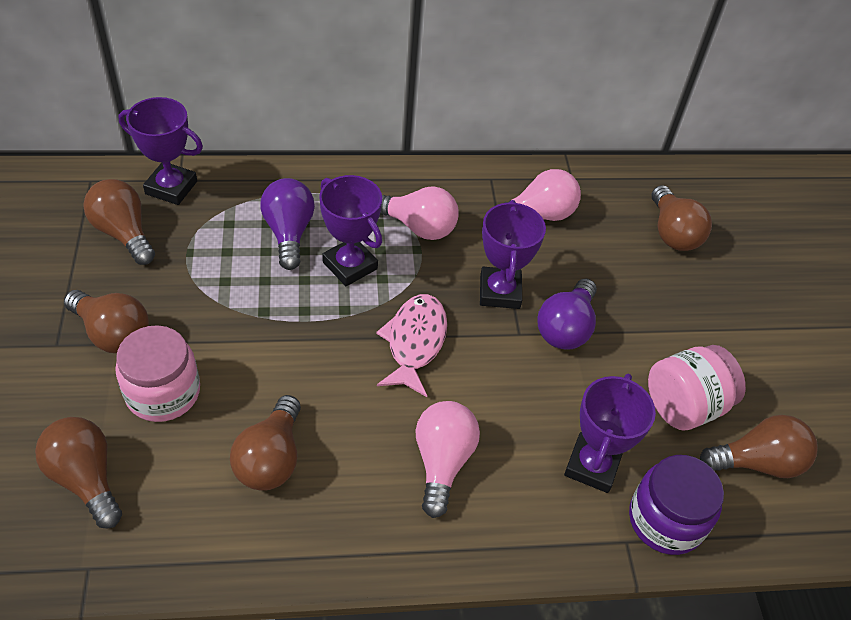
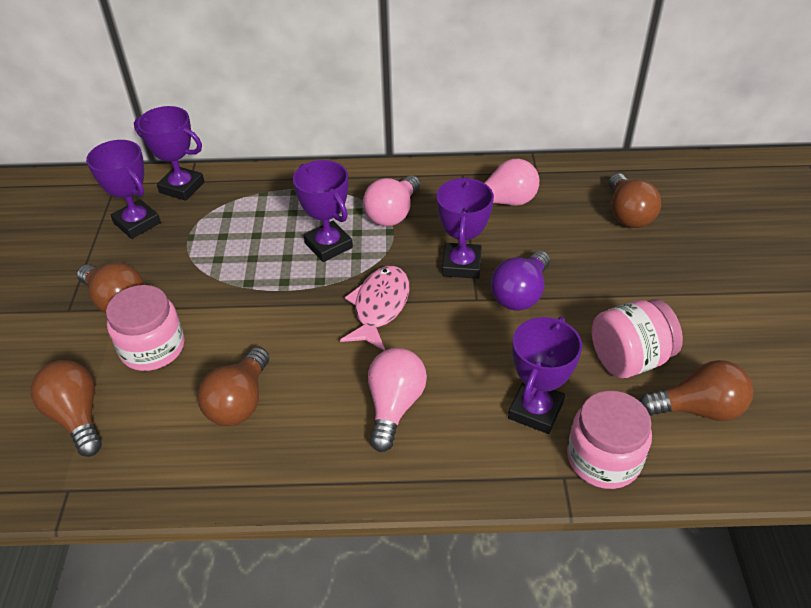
camera: 10 degrees right, 5 degrees down
brown light bulb [84,179,155,265] -> purple trophy [86,140,161,239]
purple light bulb [260,178,315,270] -> none
pink light bulb [380,186,459,240] -> pink light bulb turned 90 degrees clockwise [363,175,420,226]
purple jar [629,455,724,555] -> pink jar [567,391,652,489]

